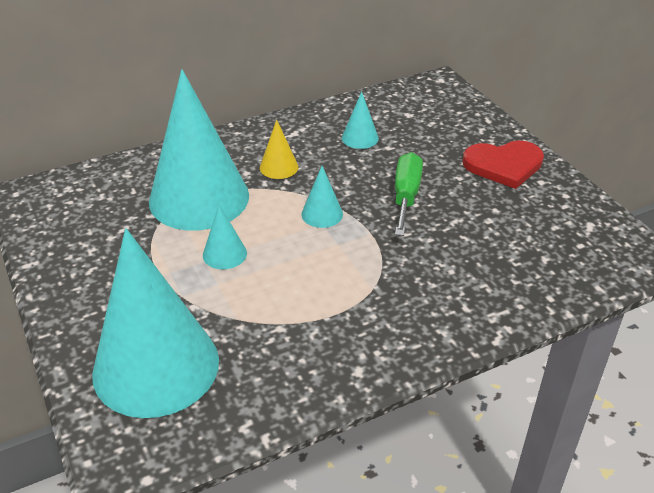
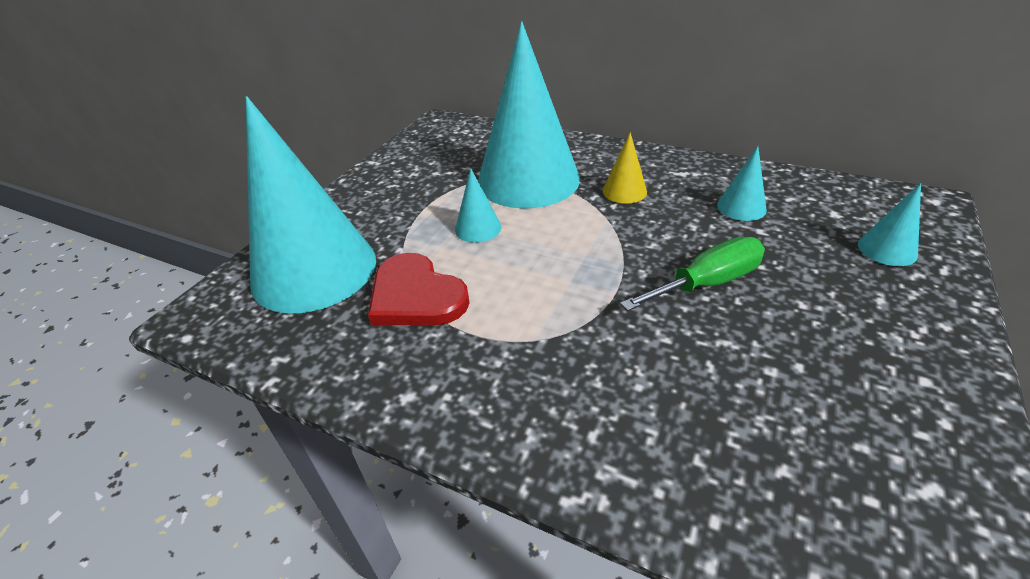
camera: 55 degrees right, 0 degrees up
turquoise cone [301,166,343,228] -> turquoise cone moved to [858,183,921,266]
red heart [463,140,544,189] -> red heart moved to [368,253,470,326]

